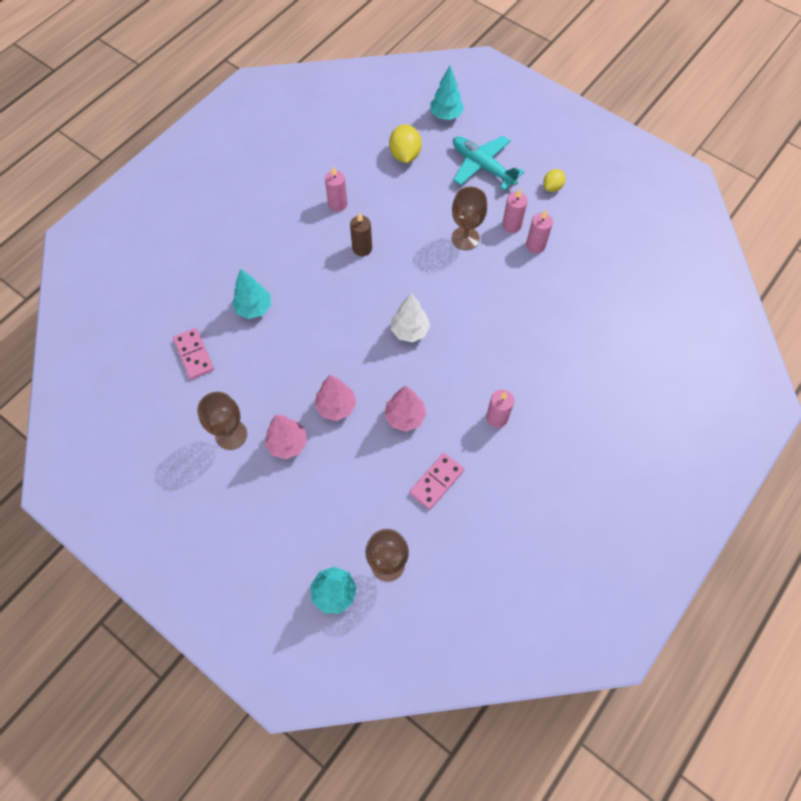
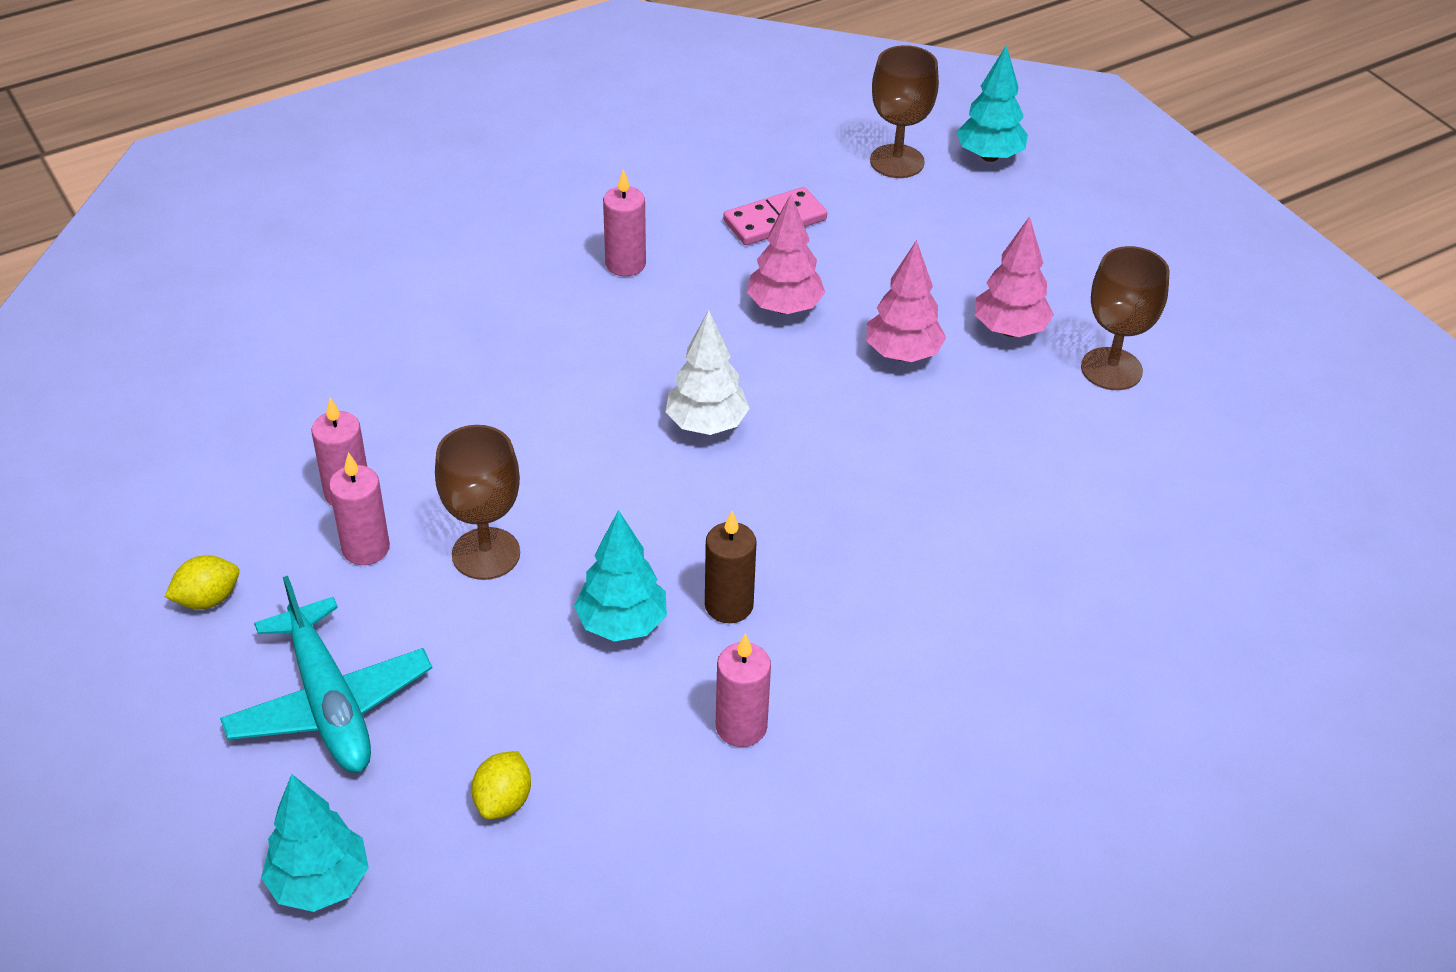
camera: 160 degrees left, 20 degrees down
pink domino [173,328,214,379] -> none
turquoise tree [232,269,271,319] -> turquoise tree moved to [574,510,667,642]
yellow lemon [389,124,422,163] -> yellow lemon [471,751,531,819], size x0.62

